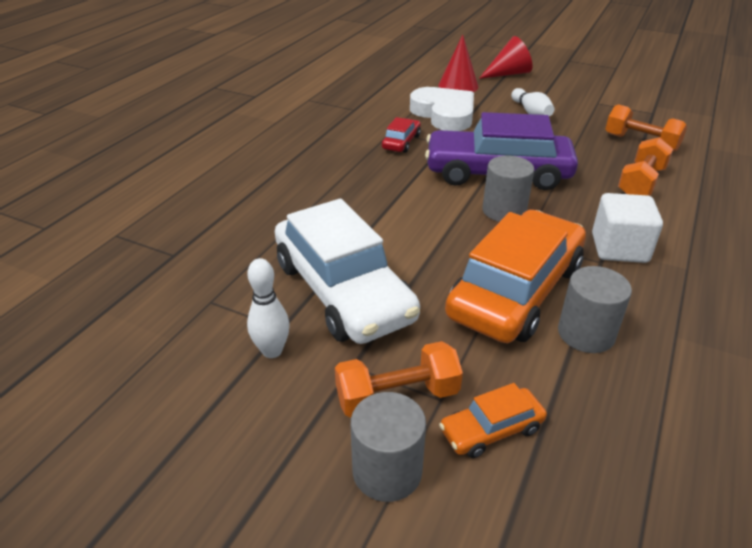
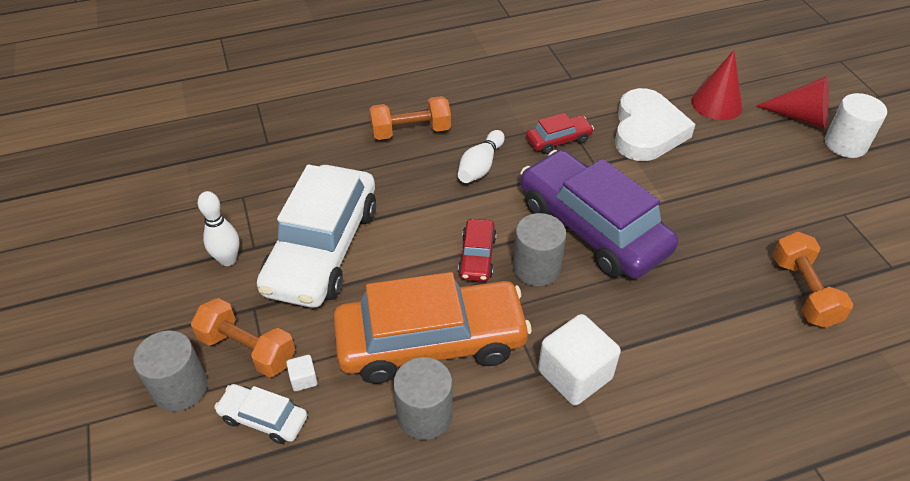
camera: 45 degrees right, 10 degrees up
orange car [439,383,547,458] -> white car [214,384,307,444]
white bowling pin [511,88,554,116] -> white bowling pin moved to [458,130,505,183]
orange dumbbell [618,137,673,196] -> orange dumbbell moved to [369,96,451,140]
none -> white cube [286,355,318,391]
none -> red car [458,219,497,282]
none -> white cylinder [825,93,887,158]

